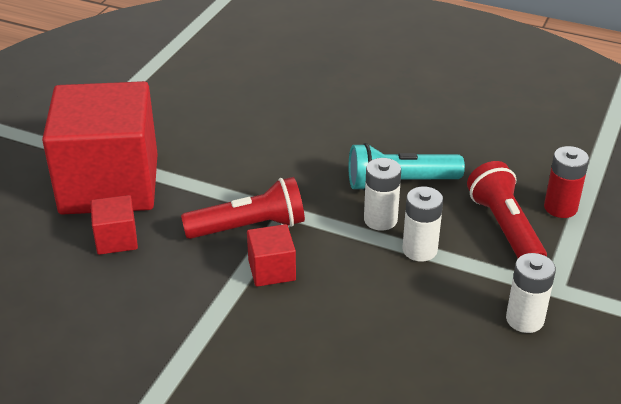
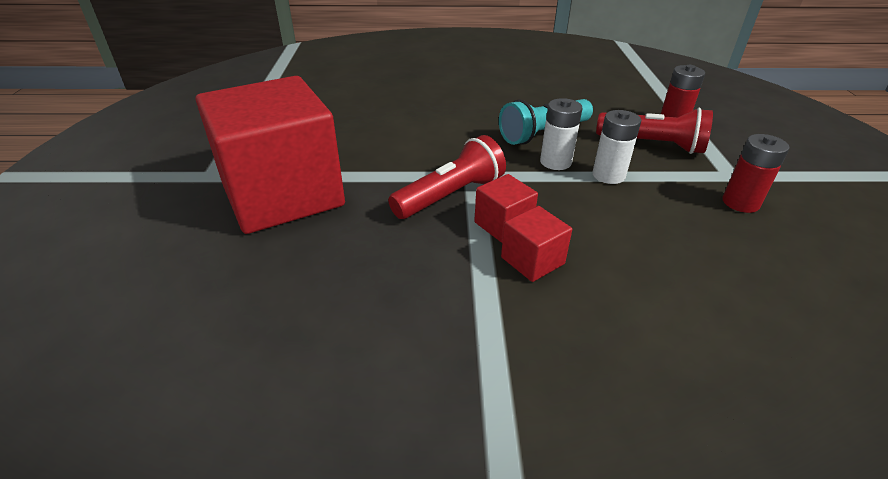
camera: 25 degrees left, 0 degrees up
red cube [91,195,138,255] -> red cube moved to [501,206,572,282]
red flashlight [467,161,547,258] -> red flashlight turned 150 degrees clockwise [596,108,713,154]
white battery [506,253,556,333] -> red battery [722,134,790,213]

